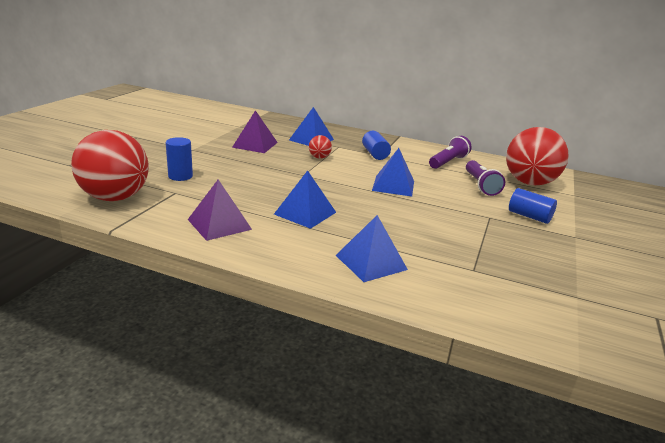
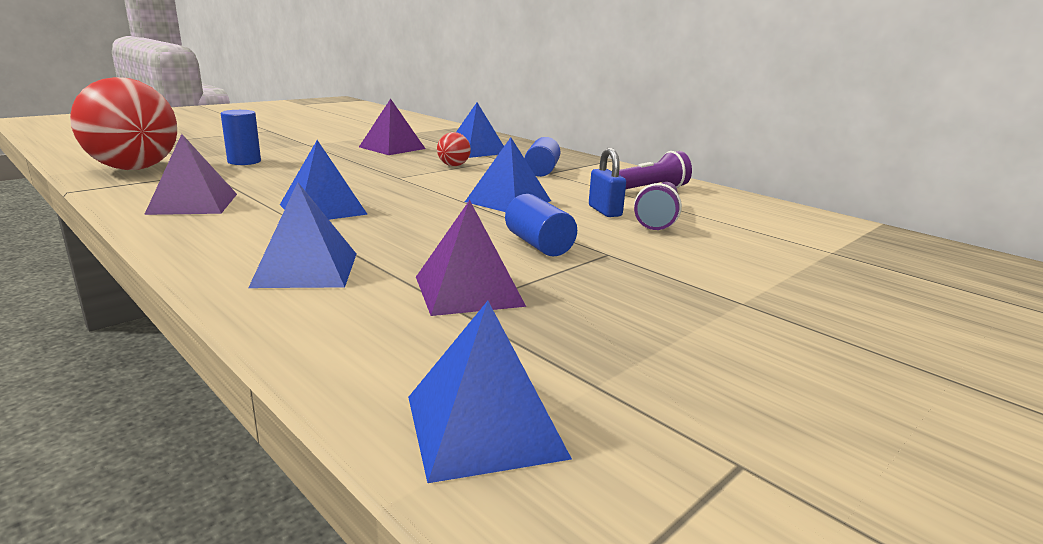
camera: 25 degrees right, 5 degrees down
red ball [506,127,569,185] -> none
blue cylinder [509,188,557,224] -> blue cylinder moved to [505,194,577,256]
none -> blue pyramid [408,301,572,483]
none -> purple pyramid [416,200,526,316]
none -> blue padlock [589,148,626,217]

